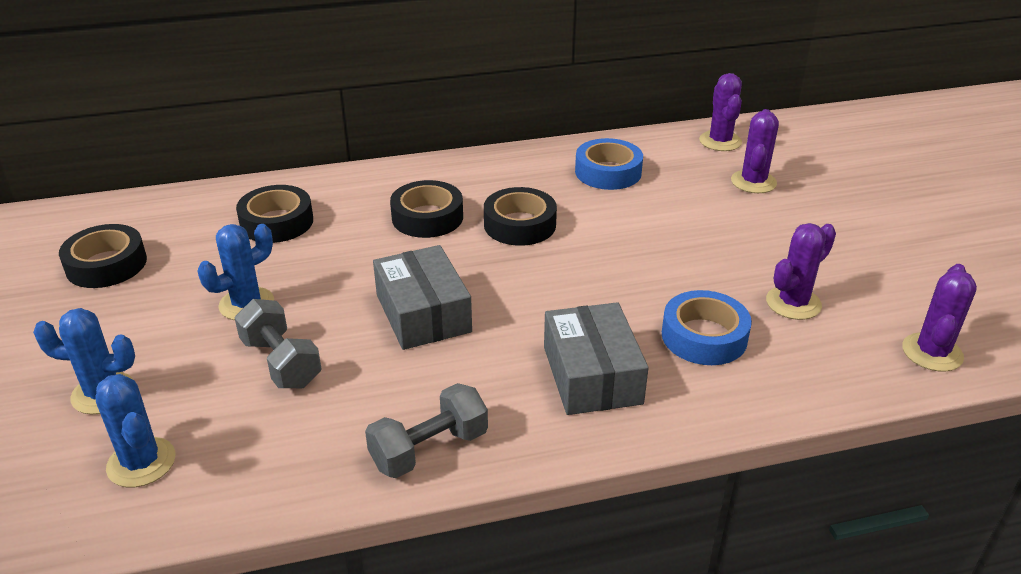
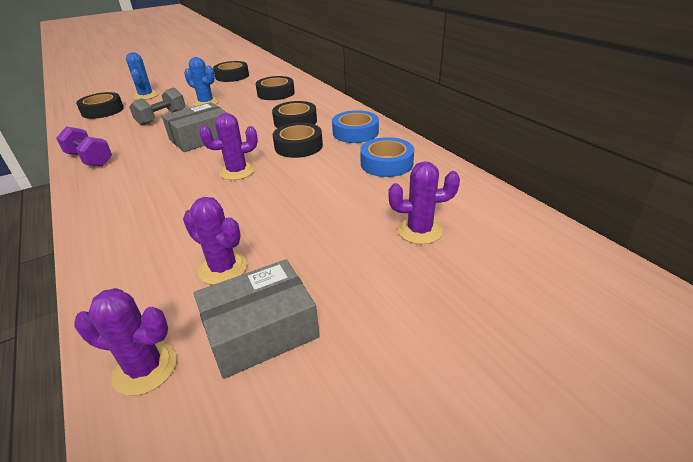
camera: 75 degrees right, 0 degrees up
blue cactus [95,374,175,487] -> black tape [76,92,124,119]
grey dumbbell [365,383,488,478] -> purple dumbbell [56,127,112,167]
grey box [544,302,649,415] -> grey box moved to [194,259,320,379]
blue tape [662,290,752,365] -> blue tape moved to [332,110,379,143]
purple cactus [699,73,742,151] -> purple cactus moved to [199,113,258,180]

